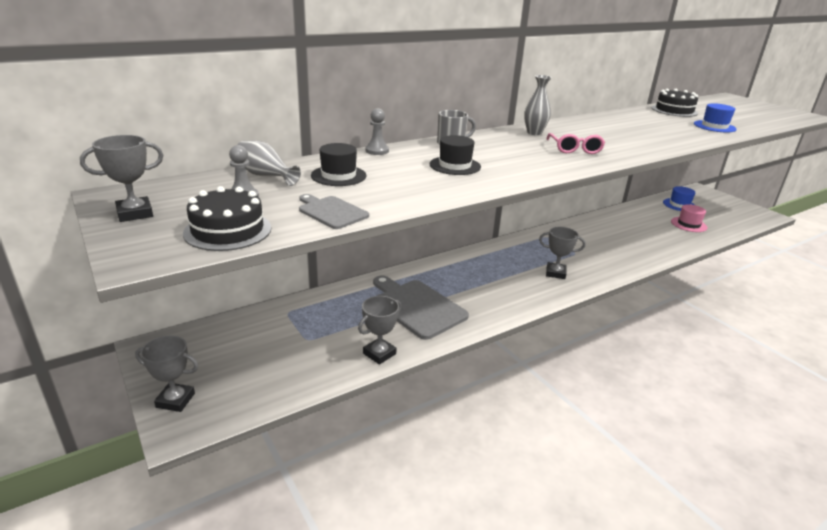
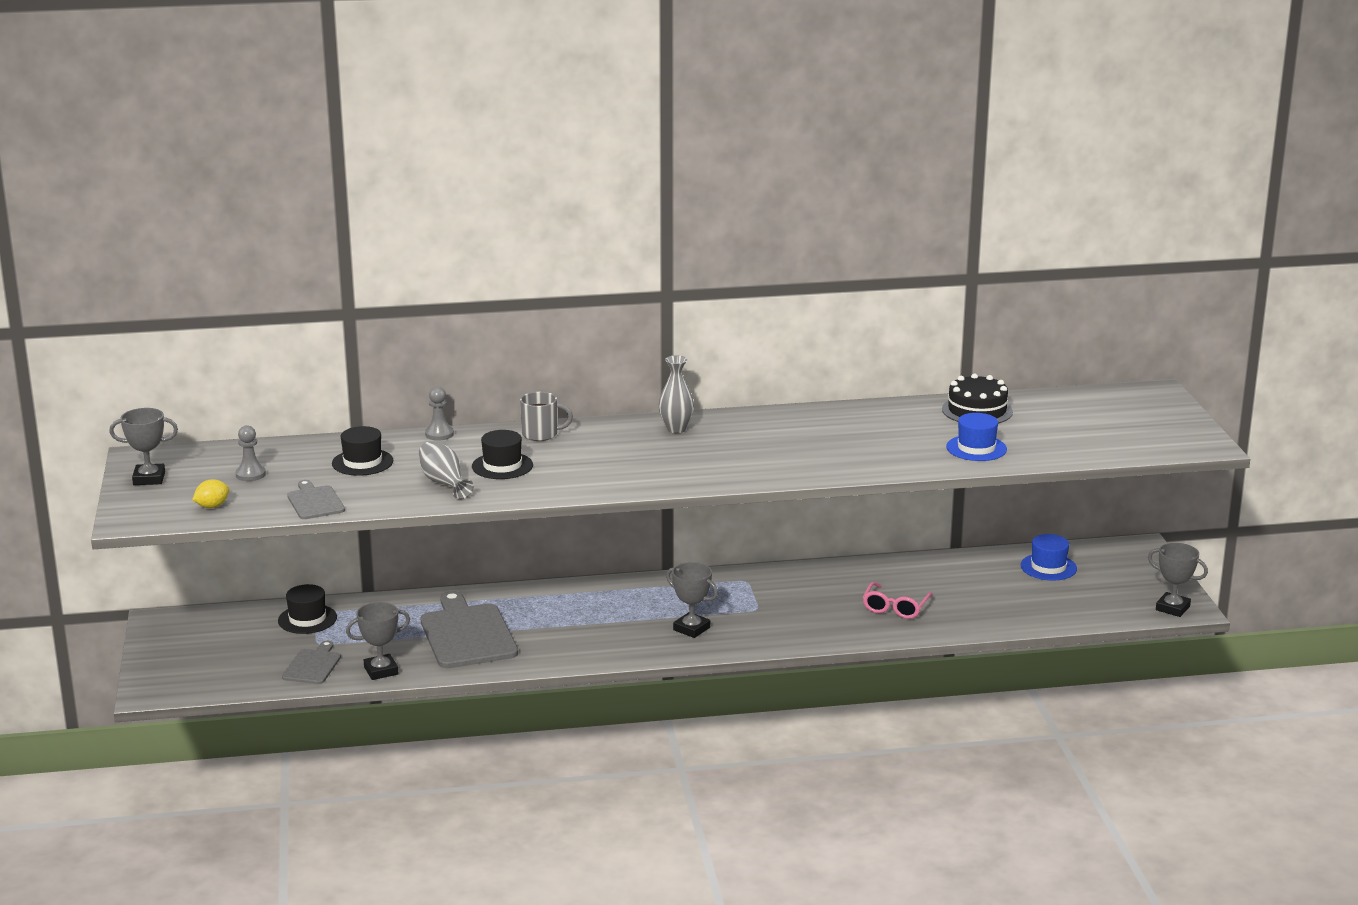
camera: 25 degrees right, 5 degrees down
grey trophy [135,336,198,412] -> grey trophy moved to [1148,543,1208,617]
black cake [183,186,271,251] -> yellow lemon [192,479,229,508]
grey vase [237,141,301,186] -> grey vase moved to [419,441,474,500]
pink glasses [546,133,605,154] -> pink glasses moved to [863,582,932,619]
pink hat [671,204,708,232] -> none
none -> black hat [278,584,337,634]
none -> grey cutting board [282,641,341,684]

